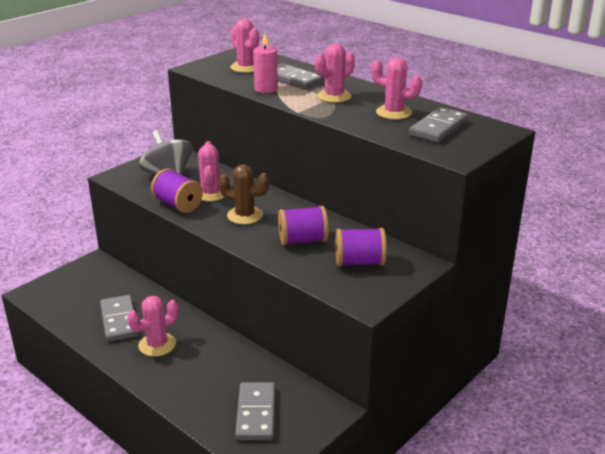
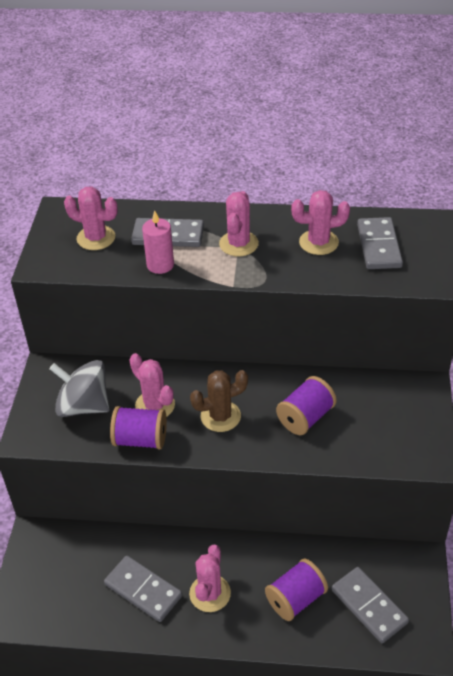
camera: 35 degrees left, 15 degrees up
purple spool [335,228,387,267] -> purple spool moved to [265,558,328,621]

